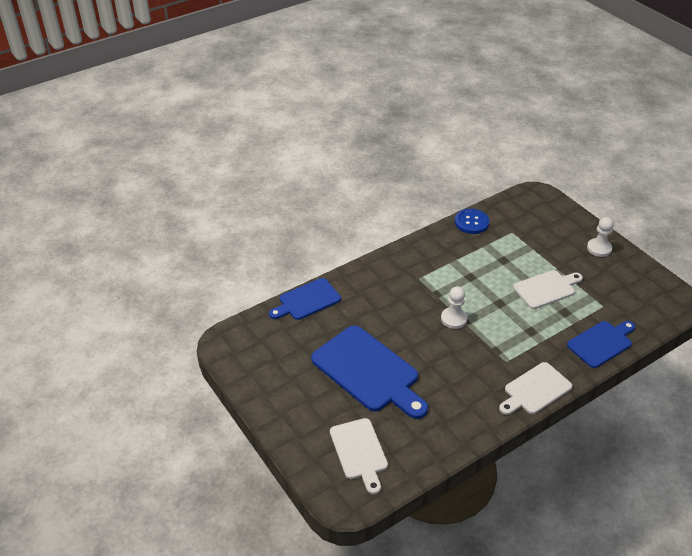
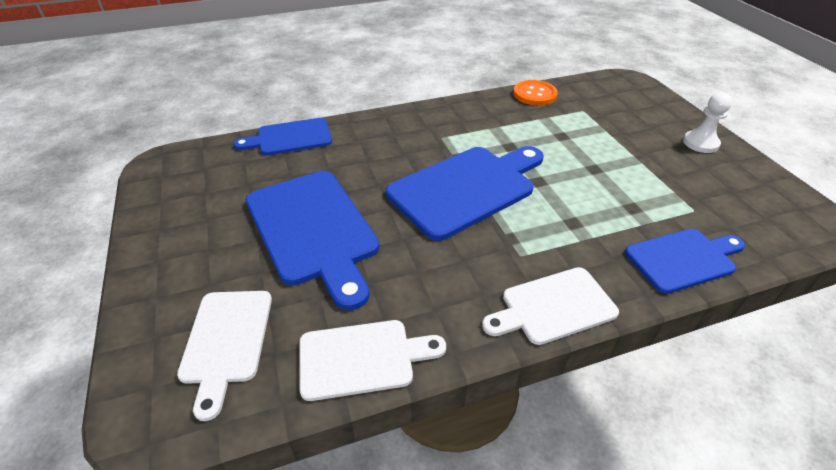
camera: 15 degrees right, 0 degrees up
white pawn [441,286,468,329] -> blue cutting board [386,146,544,241]
blue button [455,209,489,234] -> orange button [513,80,558,106]
white cutting board [513,270,583,309] -> white cutting board moved to [299,320,446,401]

